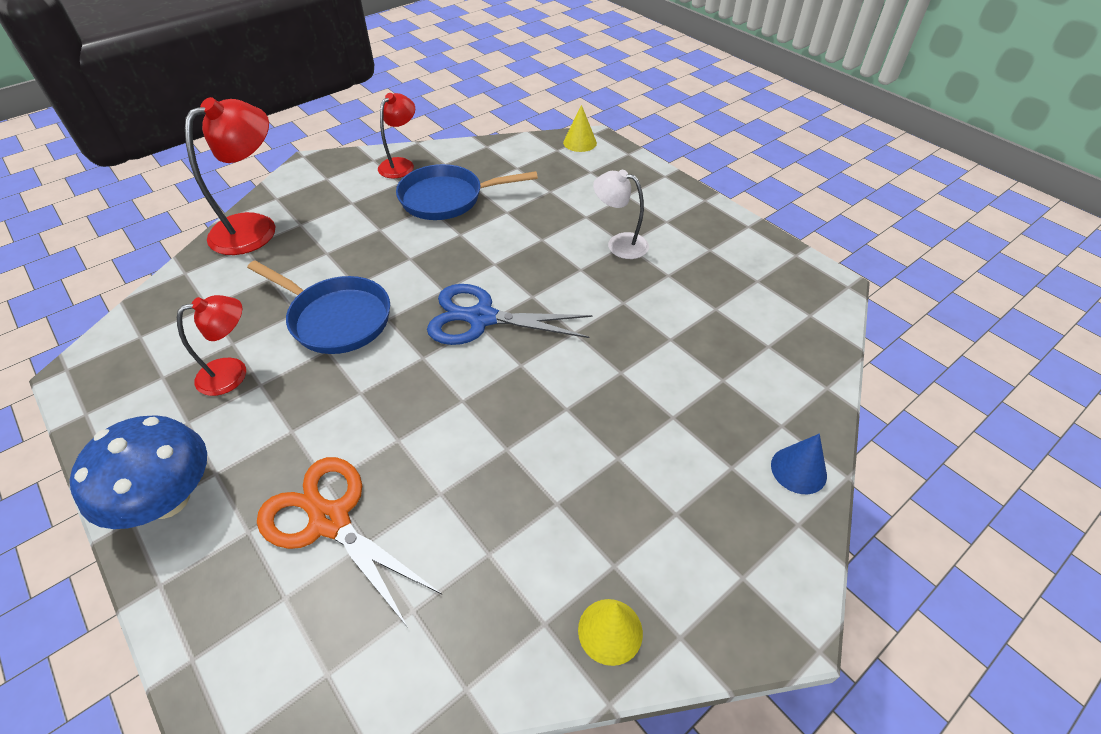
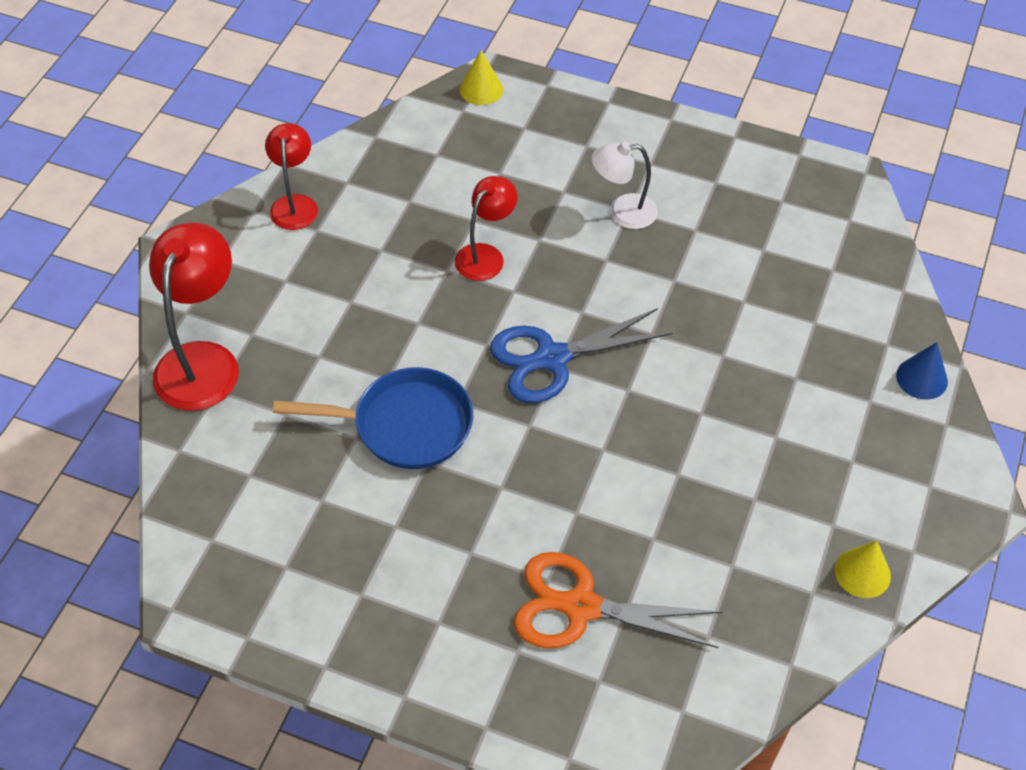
camera: 30 degrees left, 5 degrees up
blue mushroom [70,415,207,529] -> none
red lamp [177,295,246,396] -> red lamp moved to [455,176,517,281]
blue pan [396,164,538,220] -> none

